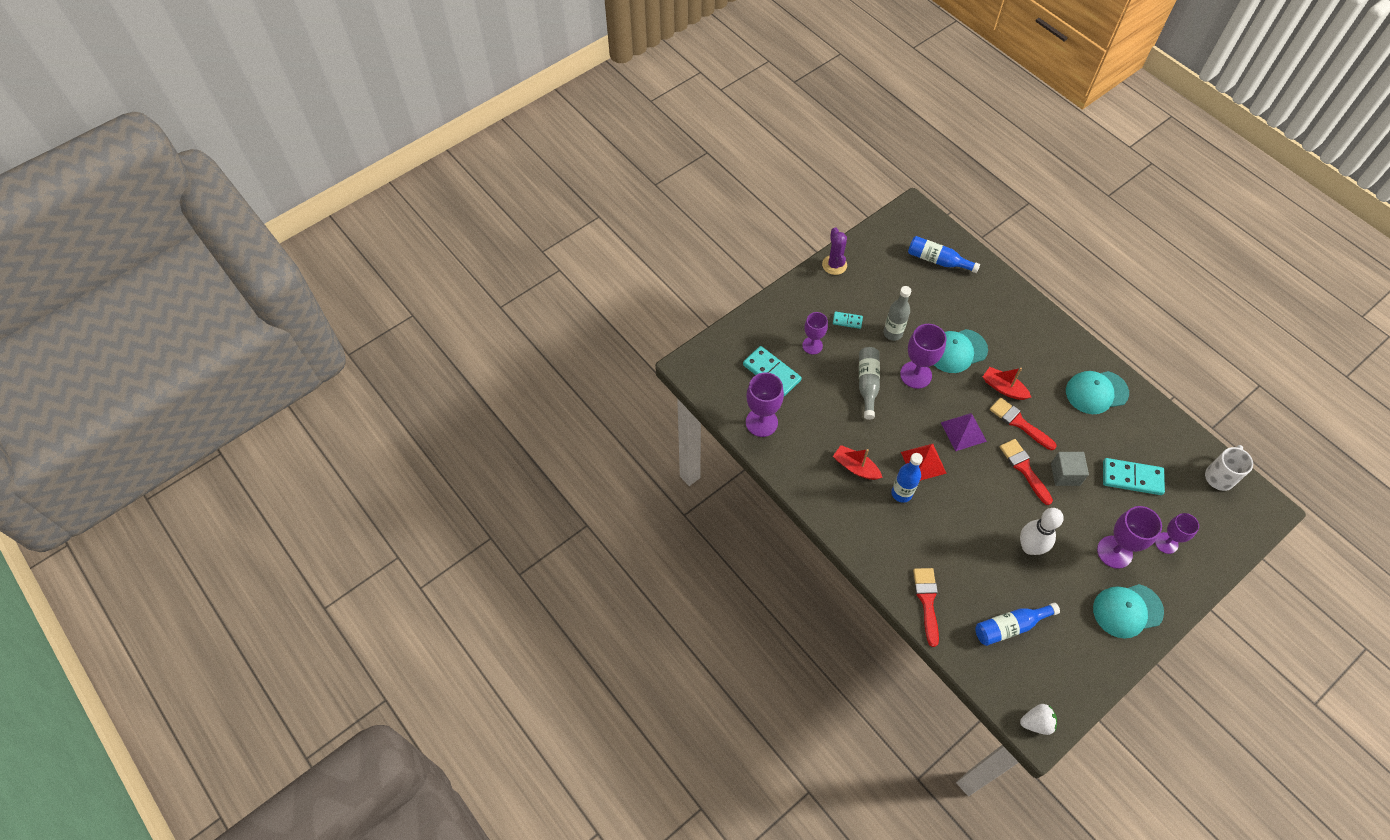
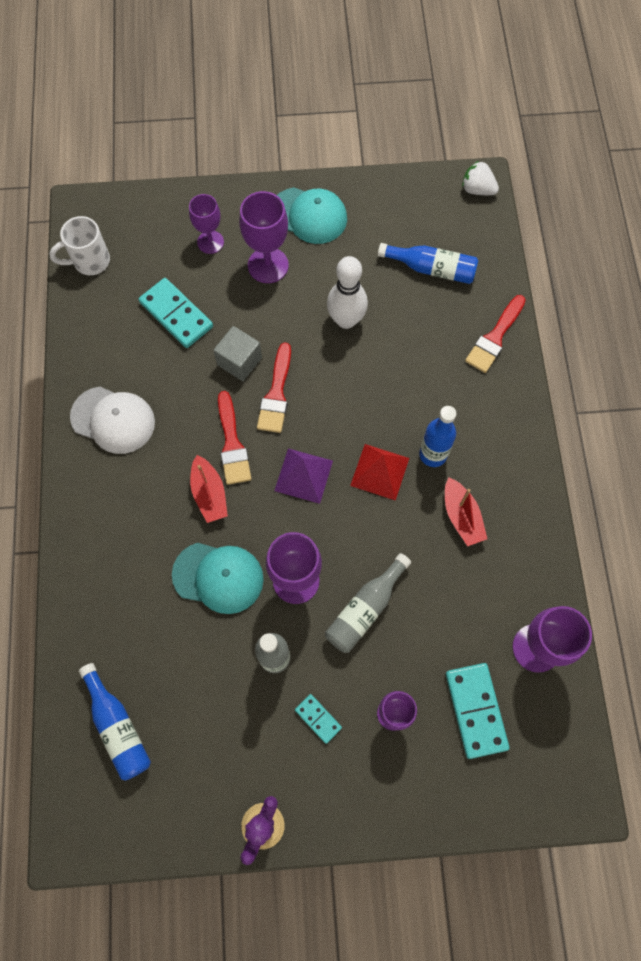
camera: 145 degrees left, 10 degrees up
turquoise cap [1066,371,1129,414] -> white cap [70,387,155,454]

